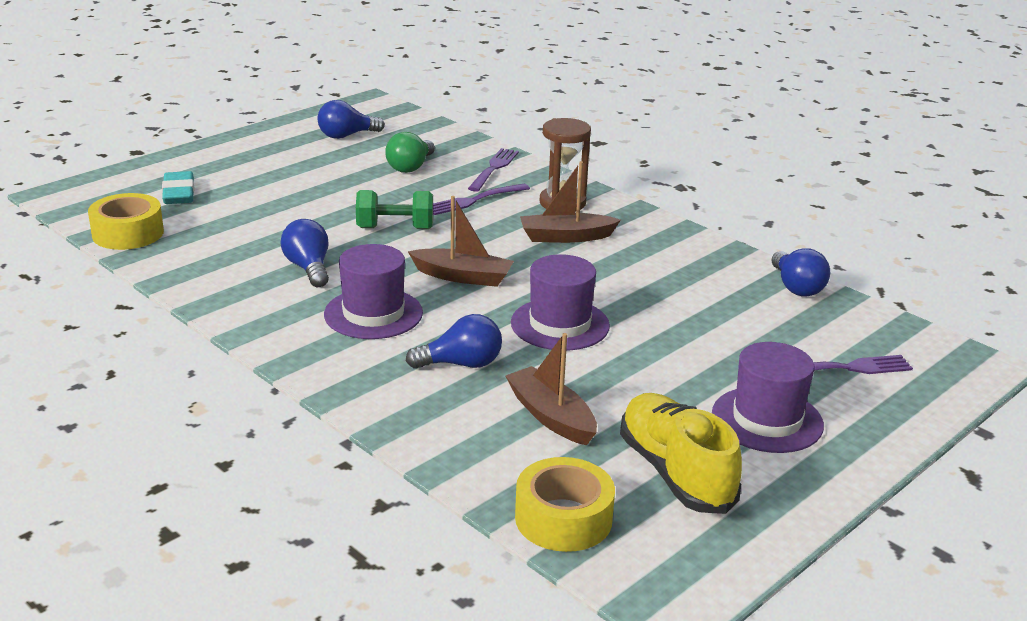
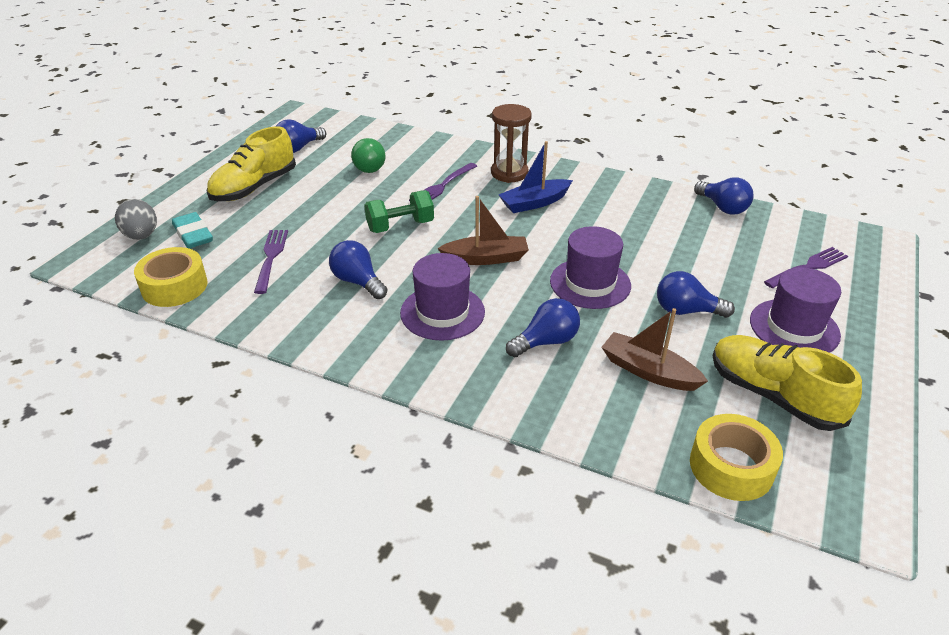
camera: 20 degrees left, 10 degrees up
purple fork [468,148,519,192] -> purple fork moved to [254,230,288,294]
brown boat [520,161,621,243] -> blue boat [499,141,573,213]
none -> grey egg [115,199,157,240]
none -> yellow shoe [206,127,296,201]
none -> blue light bulb [657,271,735,318]

